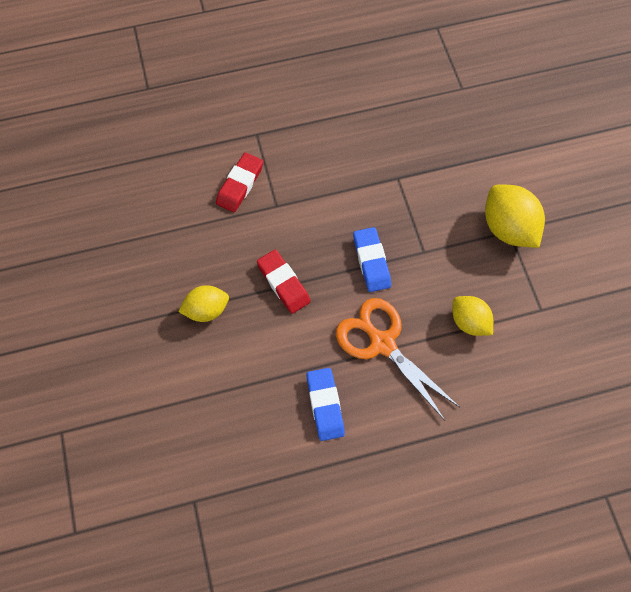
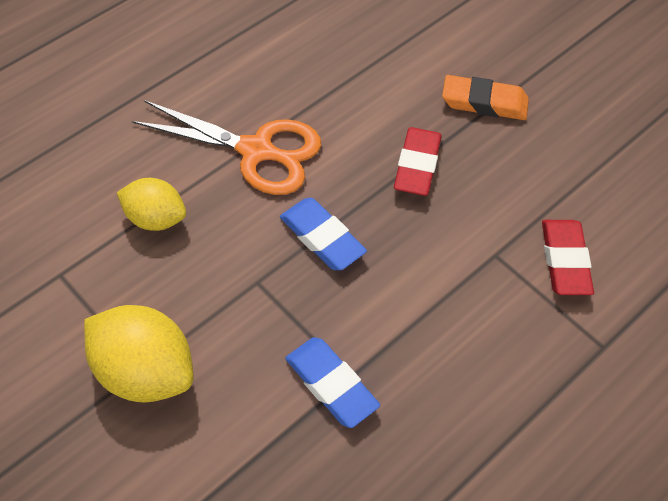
camera: 150 degrees right, 10 degrees down
yellow lemon [178,285,229,322] -> orange eraser [442,75,529,120]
red eraser [257,250,311,314] -> red eraser turned 75 degrees clockwise [394,127,442,196]
blue eraser [306,368,345,441] -> blue eraser moved to [285,337,380,428]

